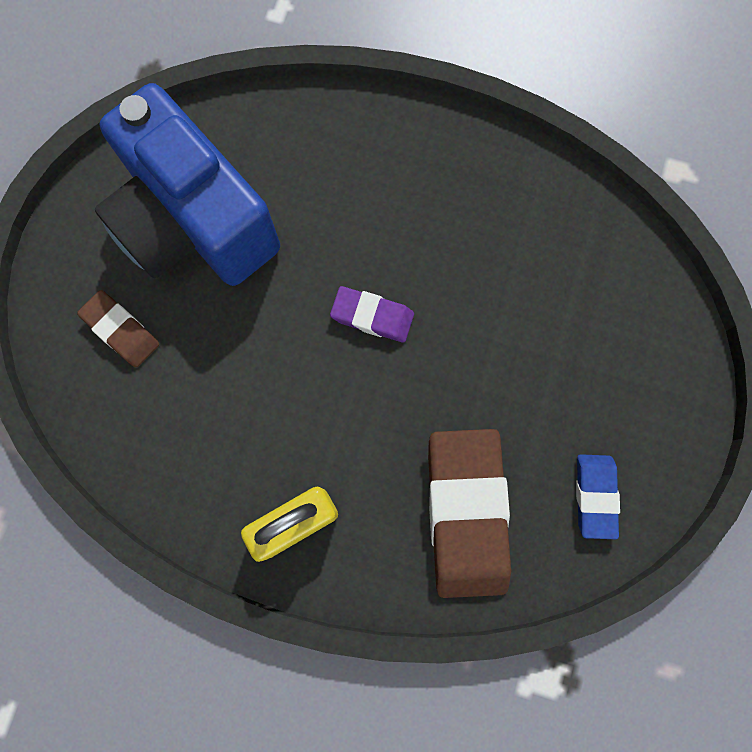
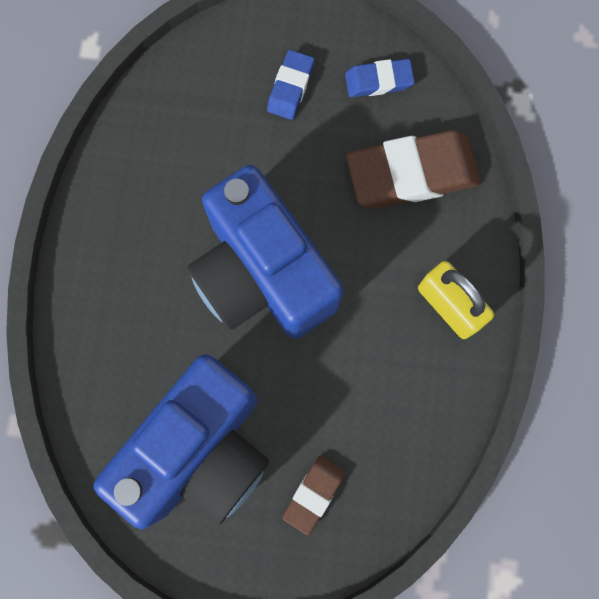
camera: 100 degrees left, 0 degrees up
purple eraser [330,286,414,343] -> blue camera [187,165,344,339]
none -> blue eraser [267,50,314,120]

